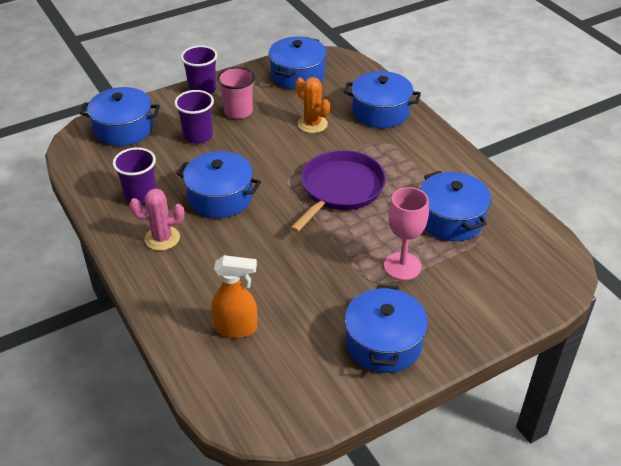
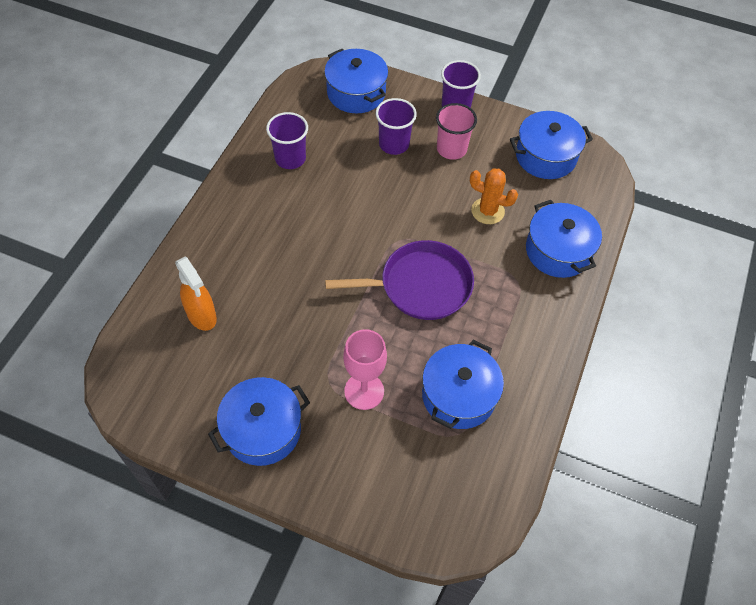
camera: 50 degrees right, 15 degrees up
pink cactus [129,188,185,251] -> none
blue pot [176,151,261,218] -> none
orange cactus [296,77,330,133] -> orange cactus turned 75 degrees counterclockwise [470,168,518,224]

